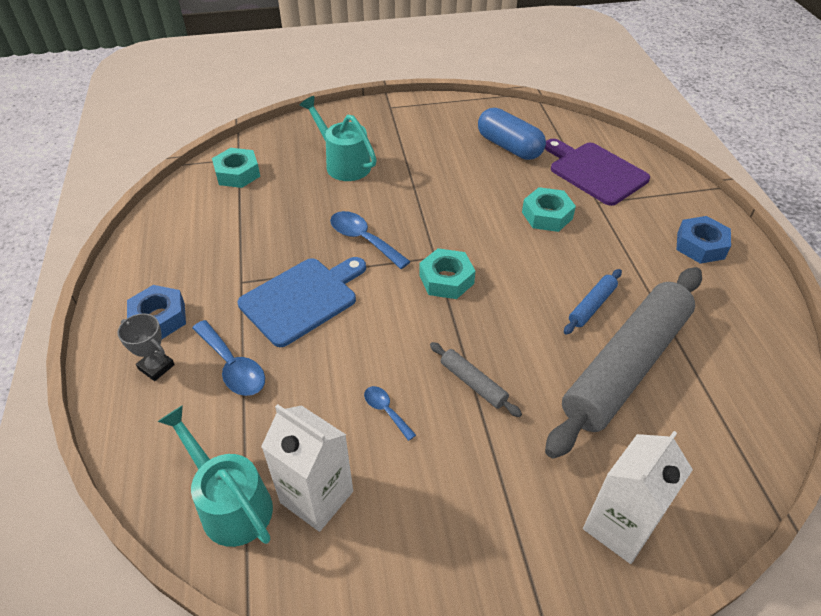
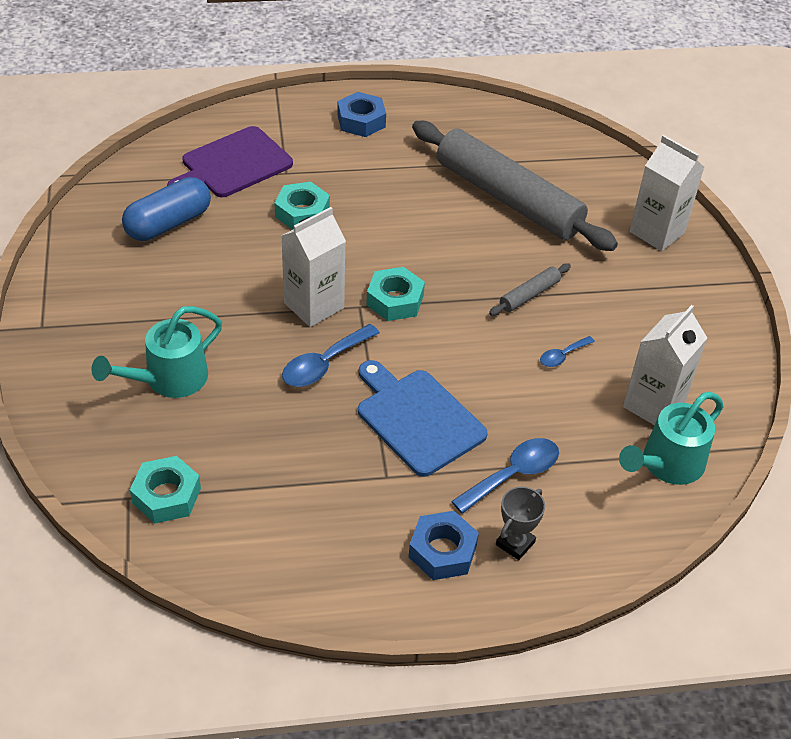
camera: 90 degrees left, 0 degrees up
blue rolling pin [564,269,622,335] -> none
none -> white carton [281,207,346,327]

